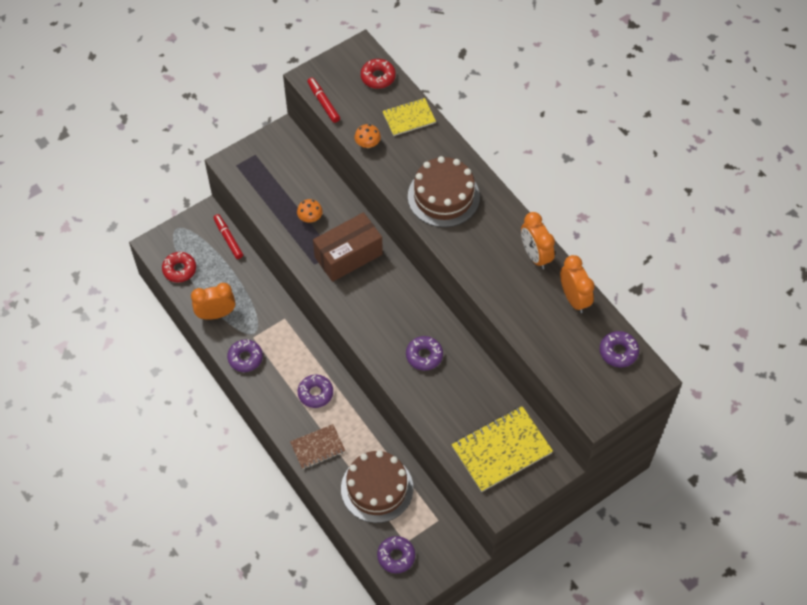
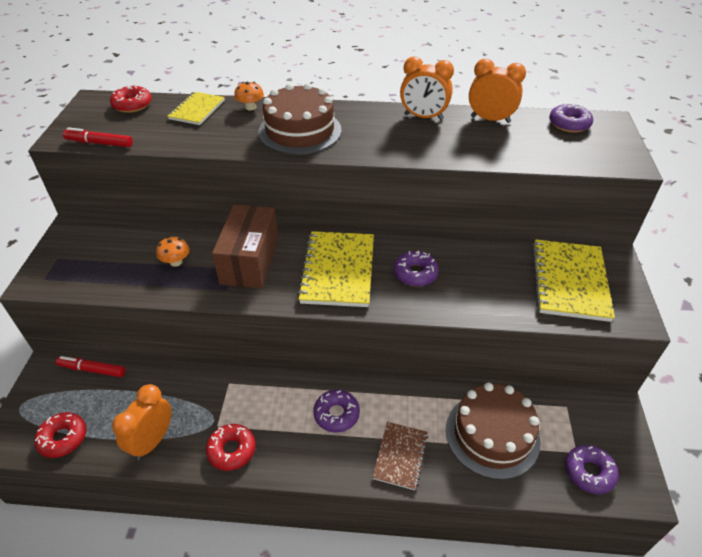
camera: 50 degrees left, 15 degrees down
purple donut [227,340,263,372] -> red donut [206,424,256,471]
orange mushroom [354,124,381,148] -> orange mushroom moved to [234,82,264,111]
none -> yellow notebook [297,231,374,307]

